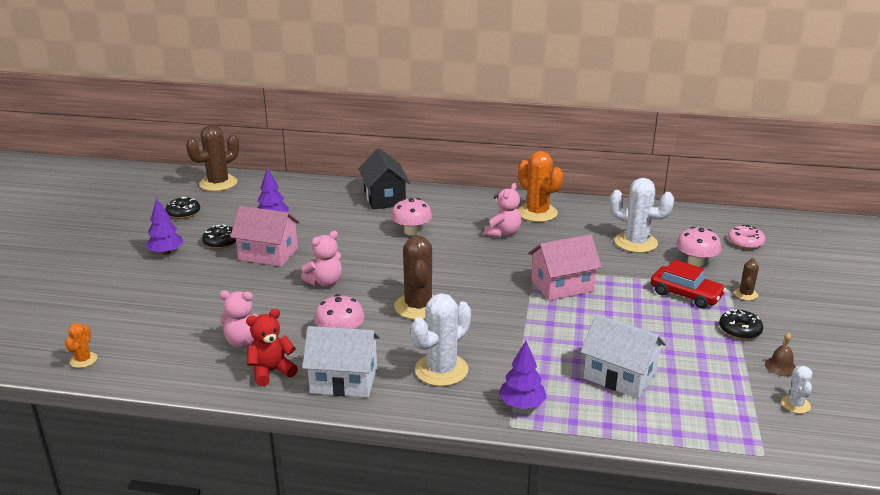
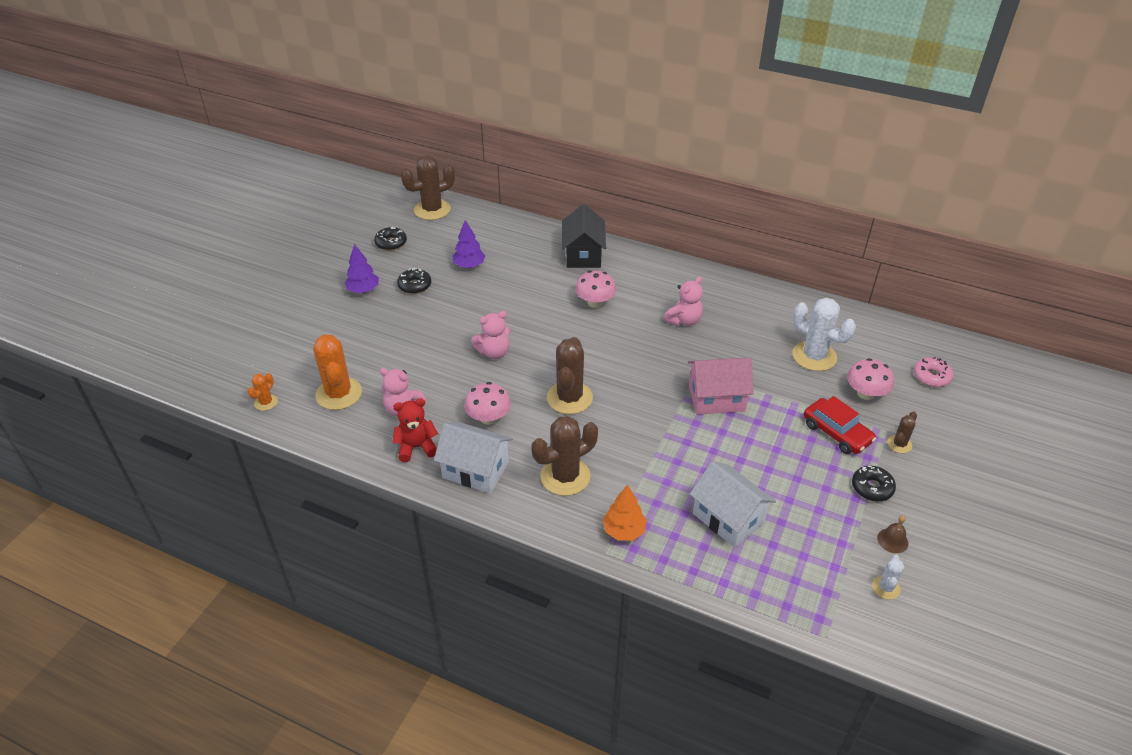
camera: 15 degrees right, 15 degrees up
pink house [230,206,300,267] -> none
white cactus [411,293,471,386] -> brown cactus [531,416,598,496]
purple tree [499,340,547,409] -> orange tree [602,485,647,541]
orange cactus [518,151,563,222] -> orange cactus moved to [313,334,362,410]

